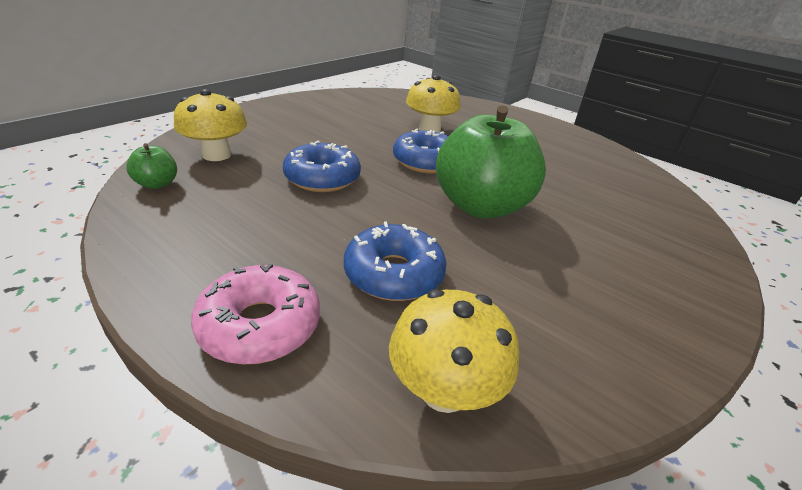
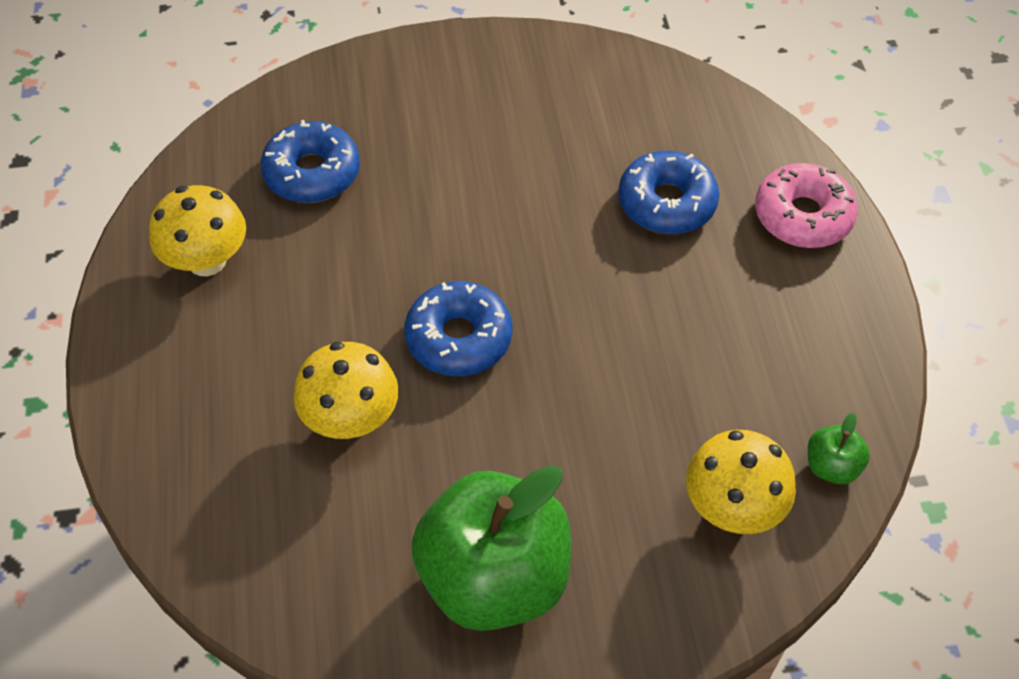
camera: 135 degrees left, 20 degrees up
blue donut [283,141,361,192] -> blue donut moved to [261,120,360,203]
yellow mushroom [389,289,519,413] -> yellow mushroom moved to [149,185,246,276]
green apple [436,105,546,219] -> green apple moved to [411,465,571,631]

